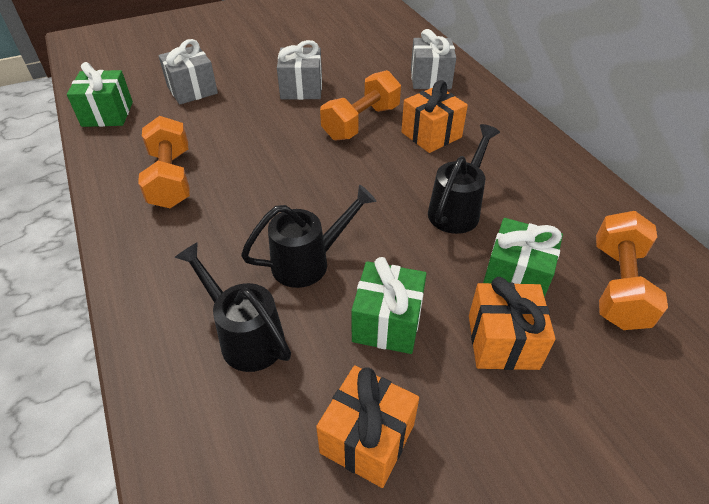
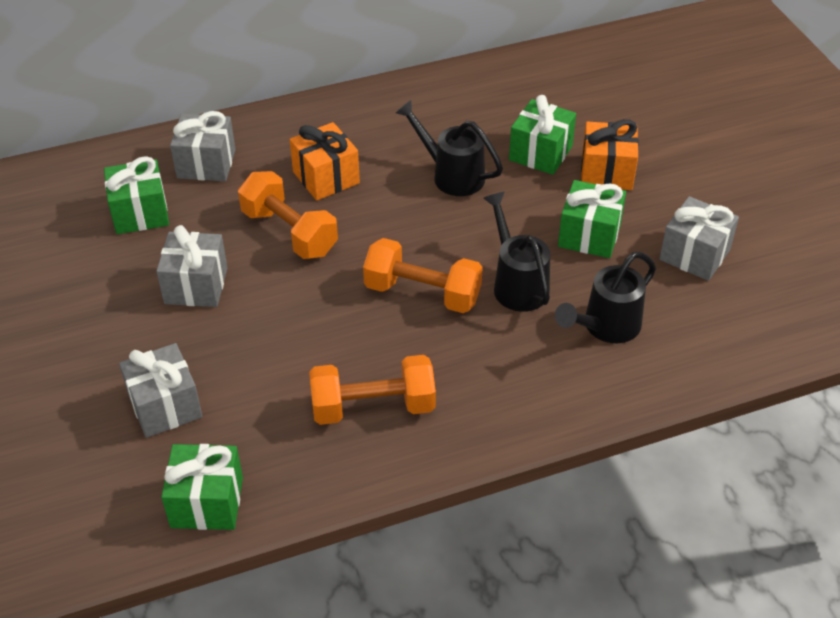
camera: 85 degrees left, 0 degrees up
orange gift [316,365,419,488] -> grey gift [659,196,739,281]
orange dumbbell [596,211,668,330] -> orange dumbbell moved to [363,238,483,313]
none -> green gift [104,156,169,234]

